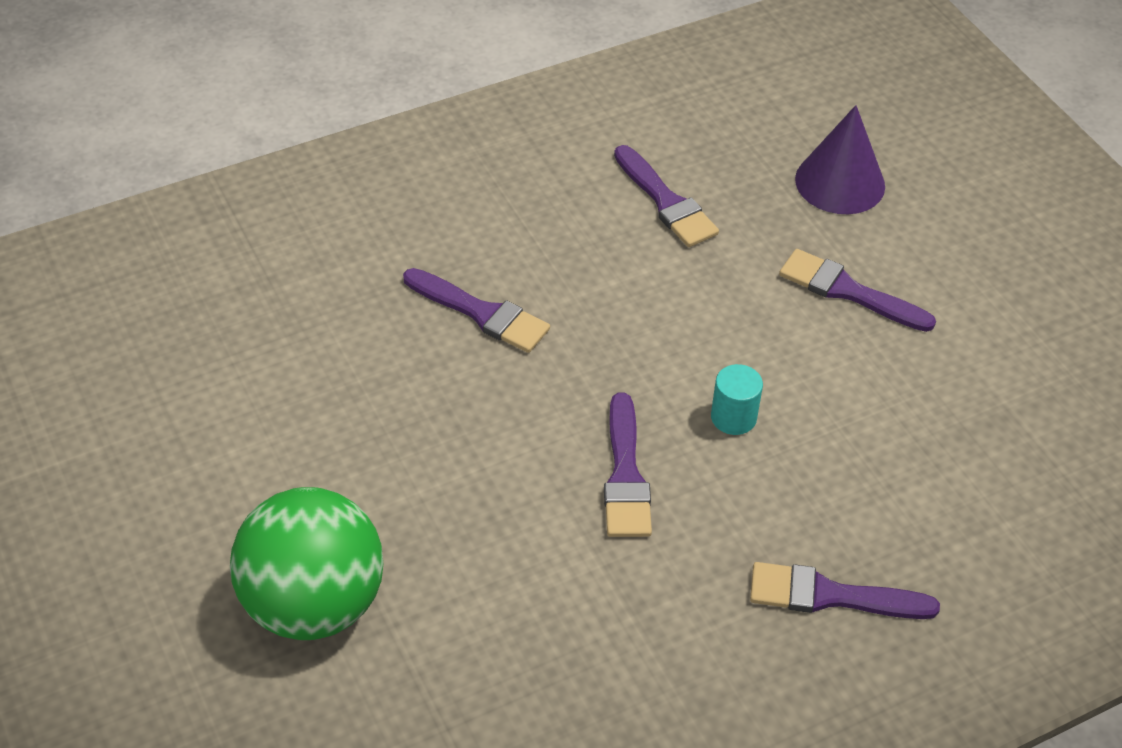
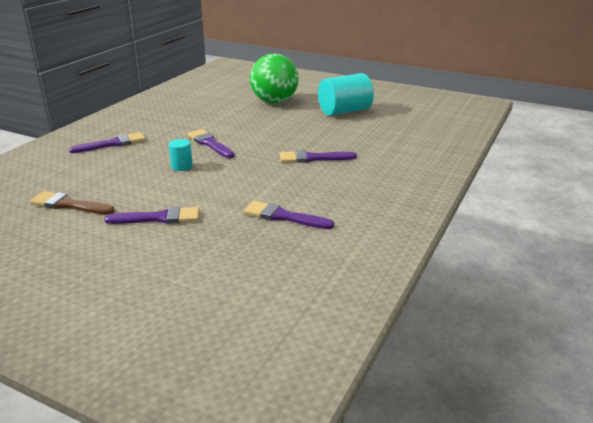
camera: 145 degrees right, 20 degrees down
purple cone [795,105,885,214] -> none
none -> brown brush [30,191,115,215]
none -> turquoise cylinder [318,73,374,116]

